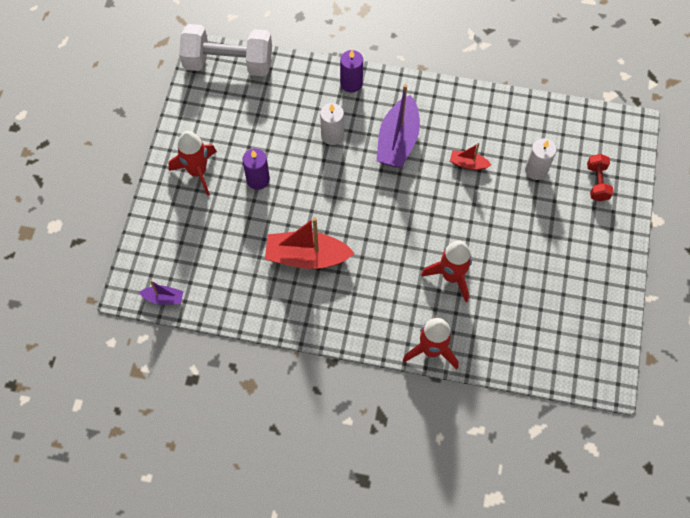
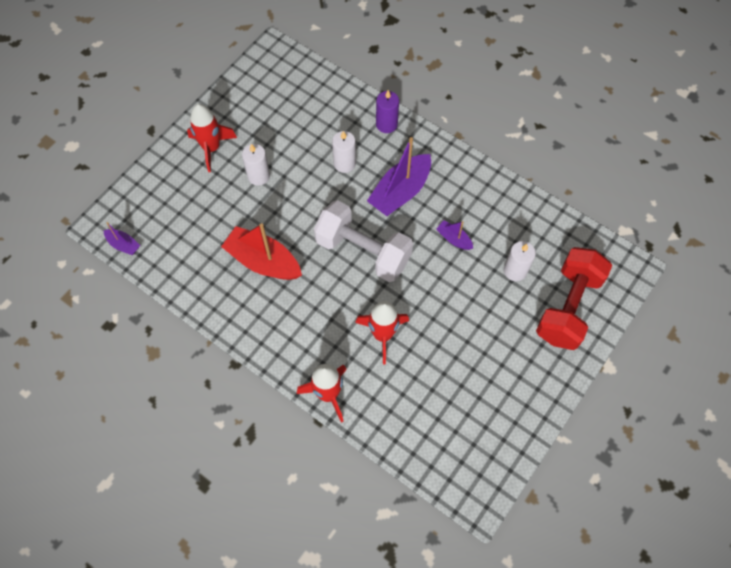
camera: 25 degrees right, 0 degrees up
white dumbbell [179,24,272,76] -> white dumbbell moved to [314,200,413,282]
purple candle [242,148,270,190] -> white candle [242,144,270,186]
red boat [450,143,491,170] -> purple boat [436,221,473,250]
red dumbbell [587,154,614,201] -> red dumbbell [536,247,612,350], size x2.08

